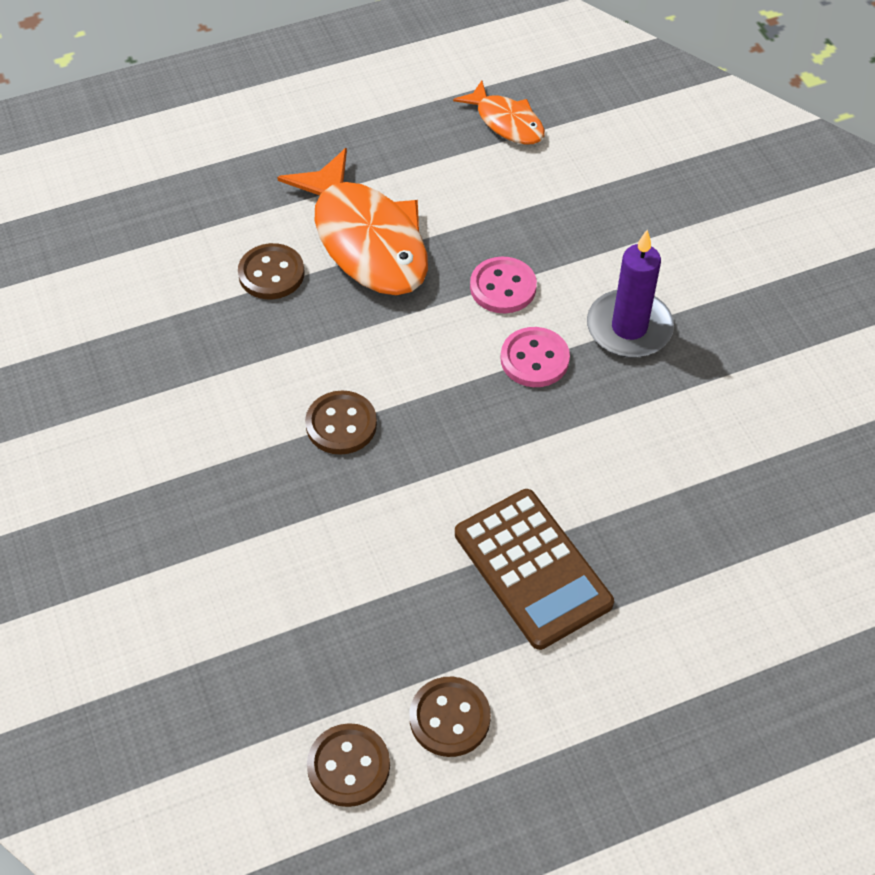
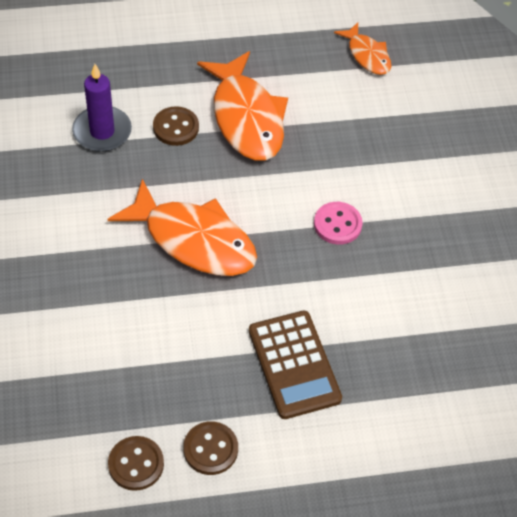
camera: 10 degrees right, 0 degrees up
brown button [305,390,377,455] -> orange fish [108,179,257,276]
pink button [470,257,537,313] -> none
purple candle [587,230,674,358] -> purple candle moved to [72,64,132,152]

